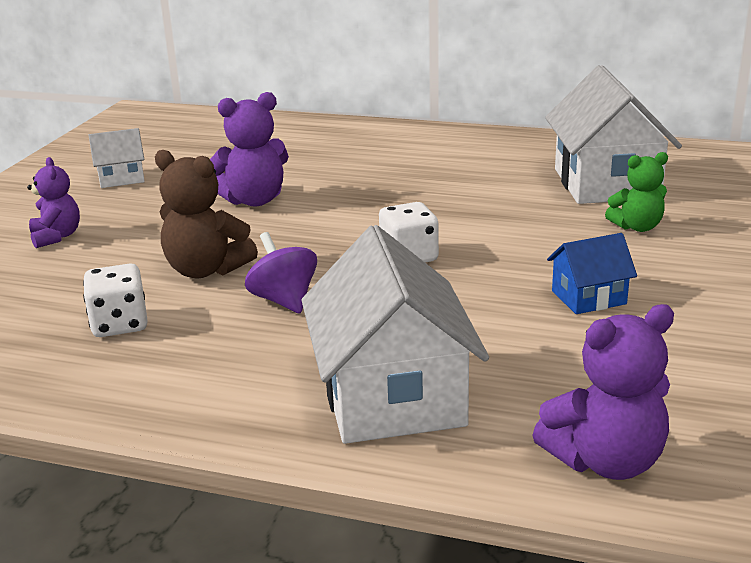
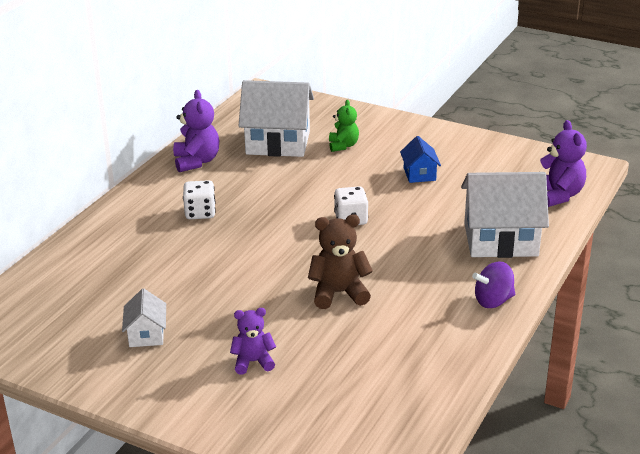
camera: 80 degrees left, 5 degrees up
white dice [83,264,148,337] -> white dice moved to [183,180,216,219]
brown teddy bear [155,150,258,278] -> brown teddy bear turned 135 degrees counterclockwise [308,215,373,309]
purple teddy bear [210,92,289,206] -> purple teddy bear moved to [173,90,219,172]
purple spinning top [245,232,317,313] -> purple spinning top moved to [472,262,515,308]

